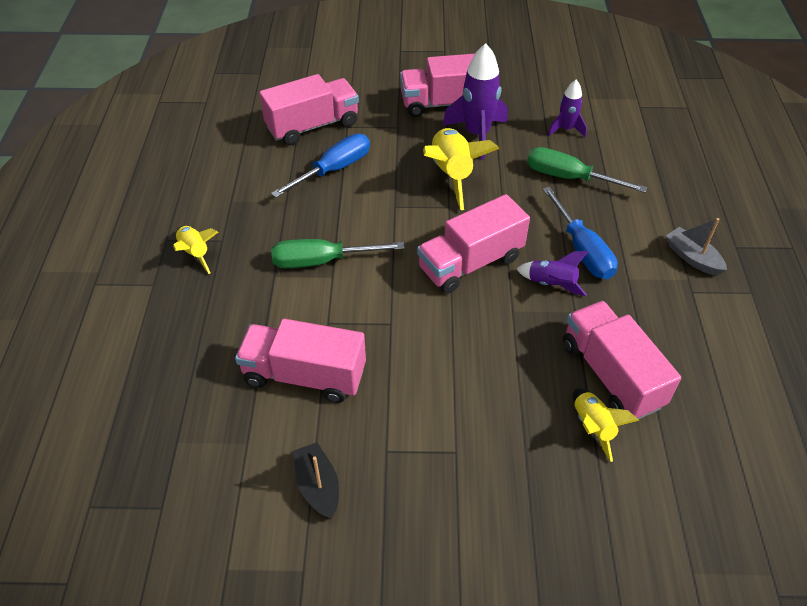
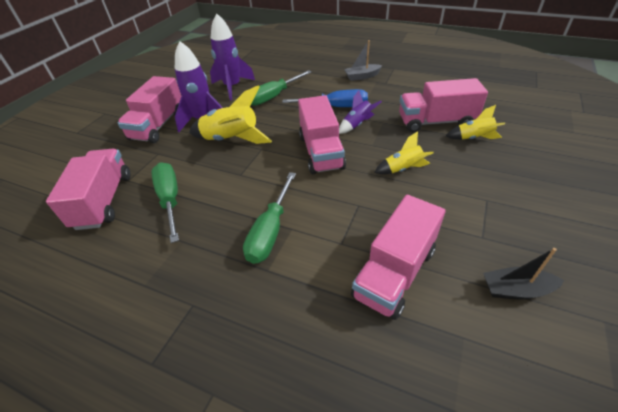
camera: 65 degrees left, 5 degrees down
yellow rocket [173,226,218,274] -> yellow rocket moved to [374,131,433,174]
blue screwdriver [271,134,370,198] -> green screwdriver [151,162,179,243]
purple rocket [548,80,587,138] -> purple rocket [210,13,255,100], size x1.74

